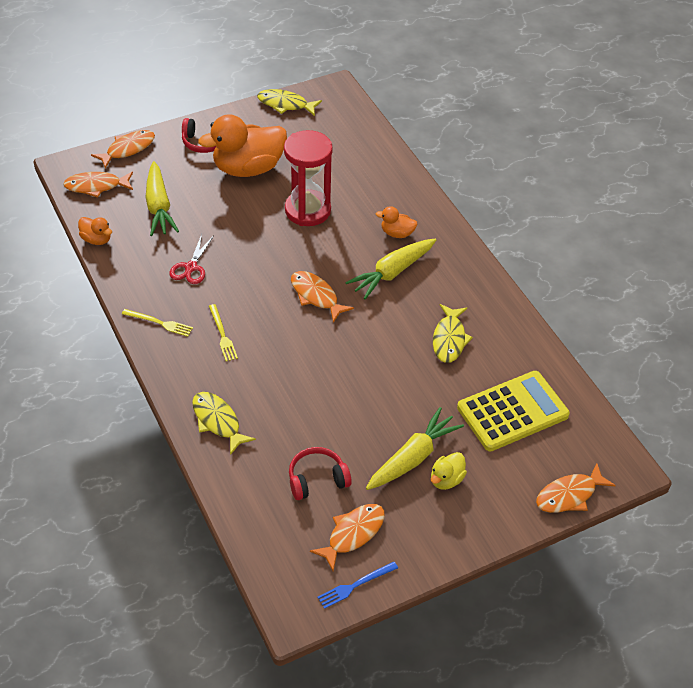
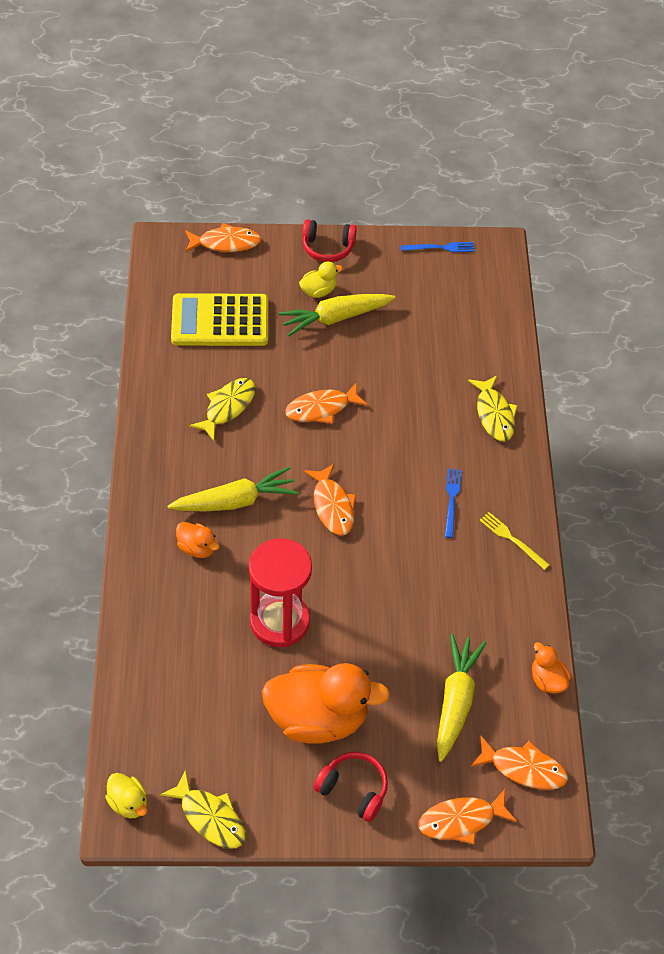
camera: 155 degrees left, 5 degrees up
red scissors [169,234,214,284] -> none
yellow fork [209,304,238,361] -> blue fork [445,468,461,538]
red headphones [289,447,352,500] -> red headphones moved to [302,219,357,262]
orange fish [310,504,385,571] -> orange fish moved to [285,382,368,424]
none -> yellow duck [105,773,147,818]

